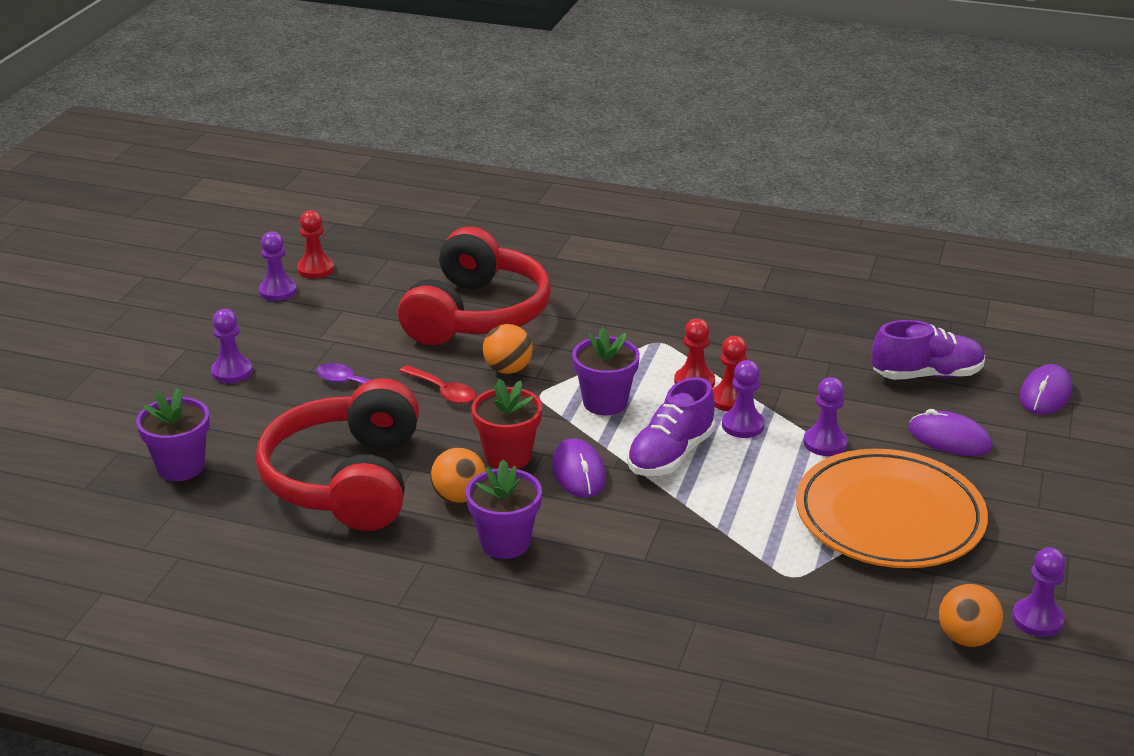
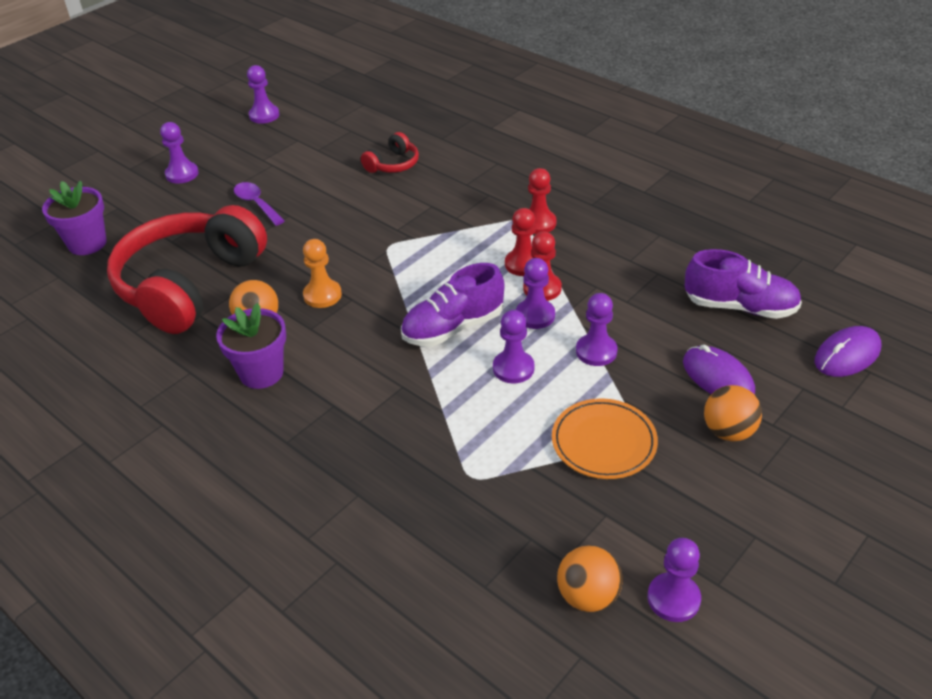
camera: 25 degrees right, 10 degrees up
red pawn [297,210,334,279] -> red pawn moved to [528,168,557,234]
red headphones [398,227,551,345] -> red headphones [361,132,419,173], size x0.42
red spoon [399,365,476,404] -> none
red flower pot [471,379,542,469] -> orange pawn [303,239,342,308]
orange ball [483,324,533,374] -> orange ball moved to [704,385,762,441]
purple mouse [552,438,606,498] -> none
purple flower pot [572,327,640,415] -> none
orange plate [796,449,988,568] -> orange plate [552,398,658,479], size x0.57
none -> purple pawn [493,310,534,384]

